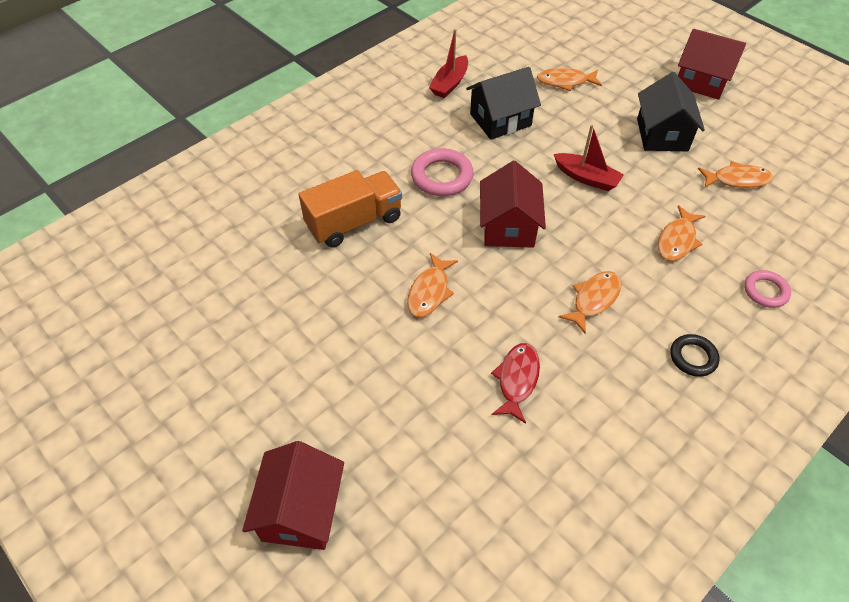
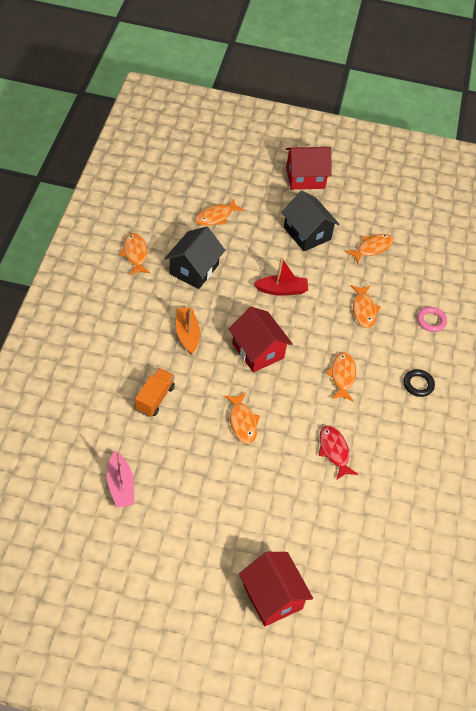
camera: 40 degrees left, 0 degrees up
orange truck [298,170,402,247] -> orange truck [135,368,175,417], size x0.66
pink ring [411,148,474,196] -> orange boat [176,307,200,355]
red boat [429,29,468,98] -> orange fish [120,233,150,275]
none -> pink boat [107,451,134,508]

